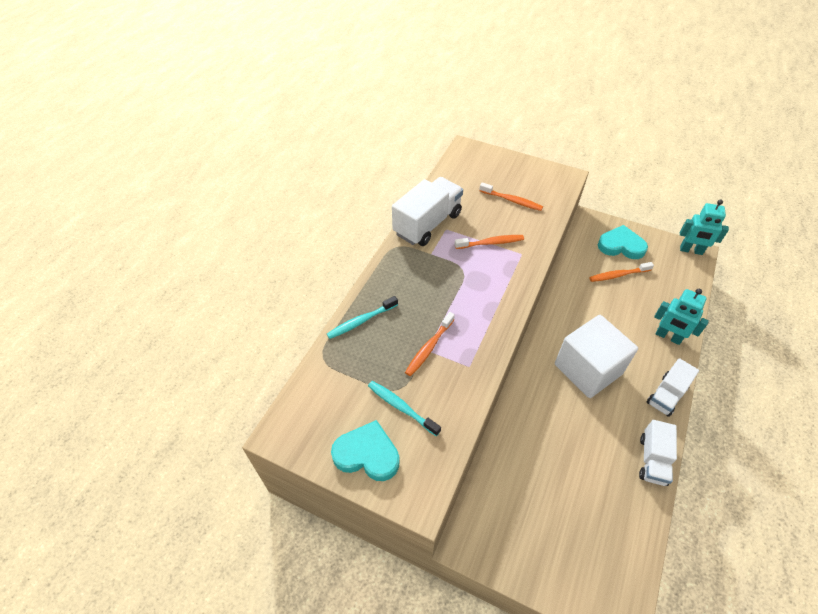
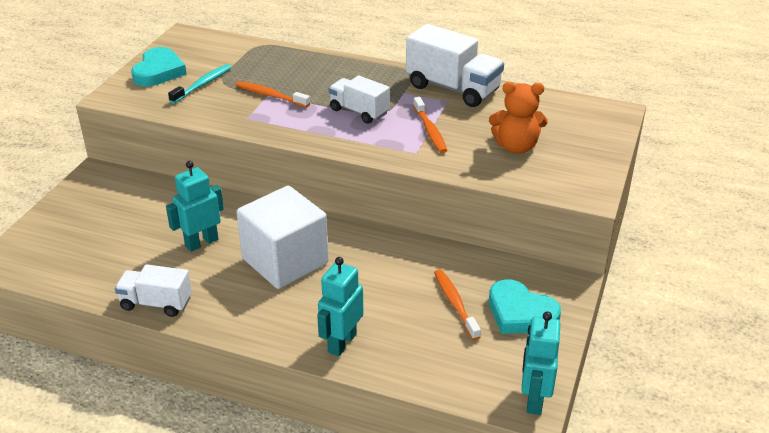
camera: 85 degrees right, 15 degrees down
turquoise toothbrush [327,296,398,339] -> none
orange toothbrush [479,182,543,211] -> orange teddy bear [489,82,548,154]
turquoise heart [598,225,648,259] -> turquoise heart turned 120 degrees clockwise [489,279,561,334]
white truck [647,358,699,417] -> white truck moved to [329,76,390,124]
none -> turquoise robot [166,161,224,252]

